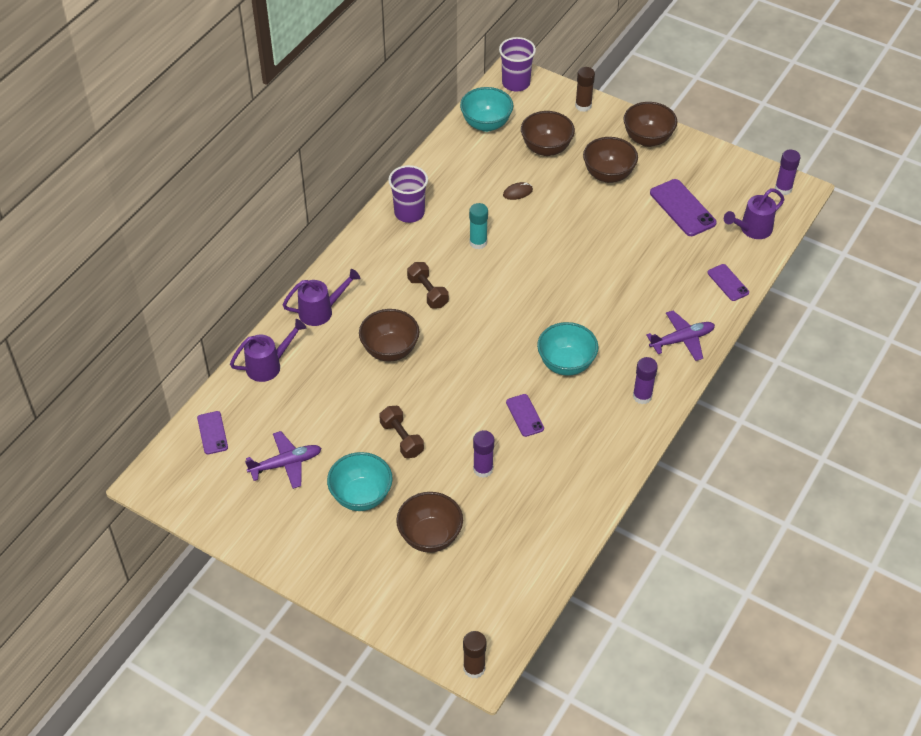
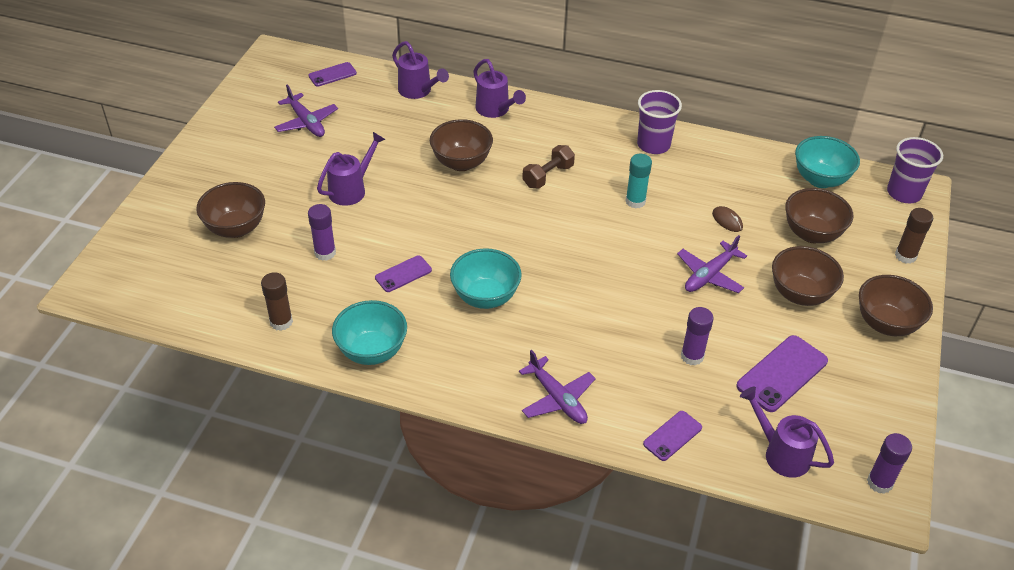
camera: 75 degrees right, 5 degrees down
turquoise bowl [327,452,393,511] -> turquoise bowl moved to [332,300,407,365]
brown dumbbell [379,406,424,458] -> purple watering can [317,132,386,206]
brown glue stick [463,631,486,679] -> brown glue stick moved to [261,272,293,331]
purple glue stick [633,357,658,404] -> purple glue stick moved to [681,307,714,366]
none -> purple plane [677,235,747,293]

